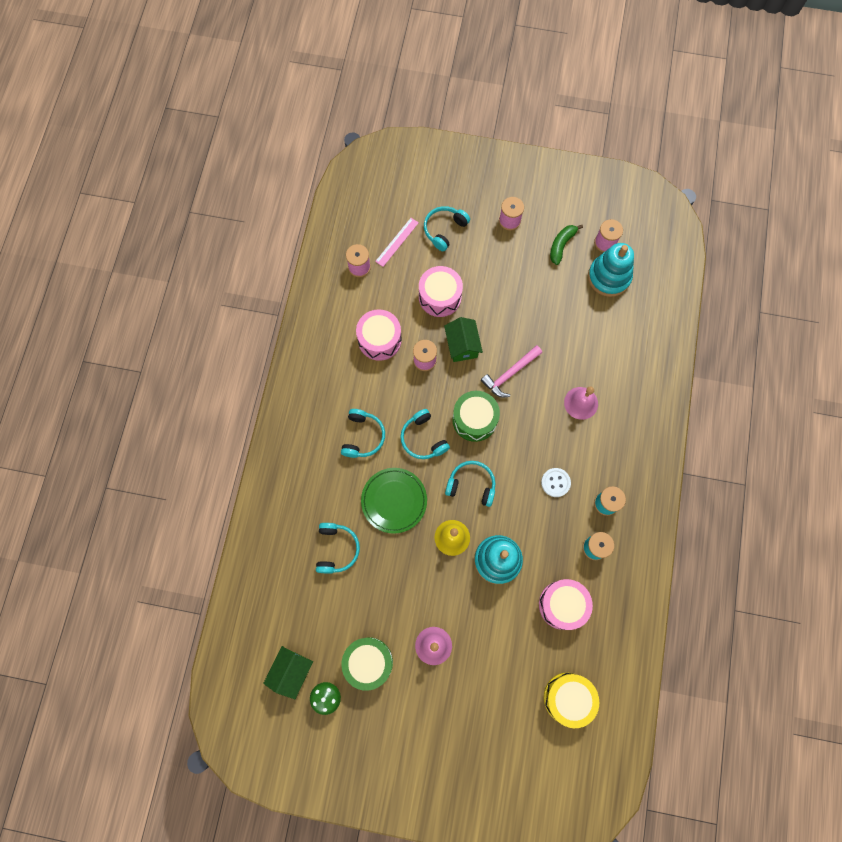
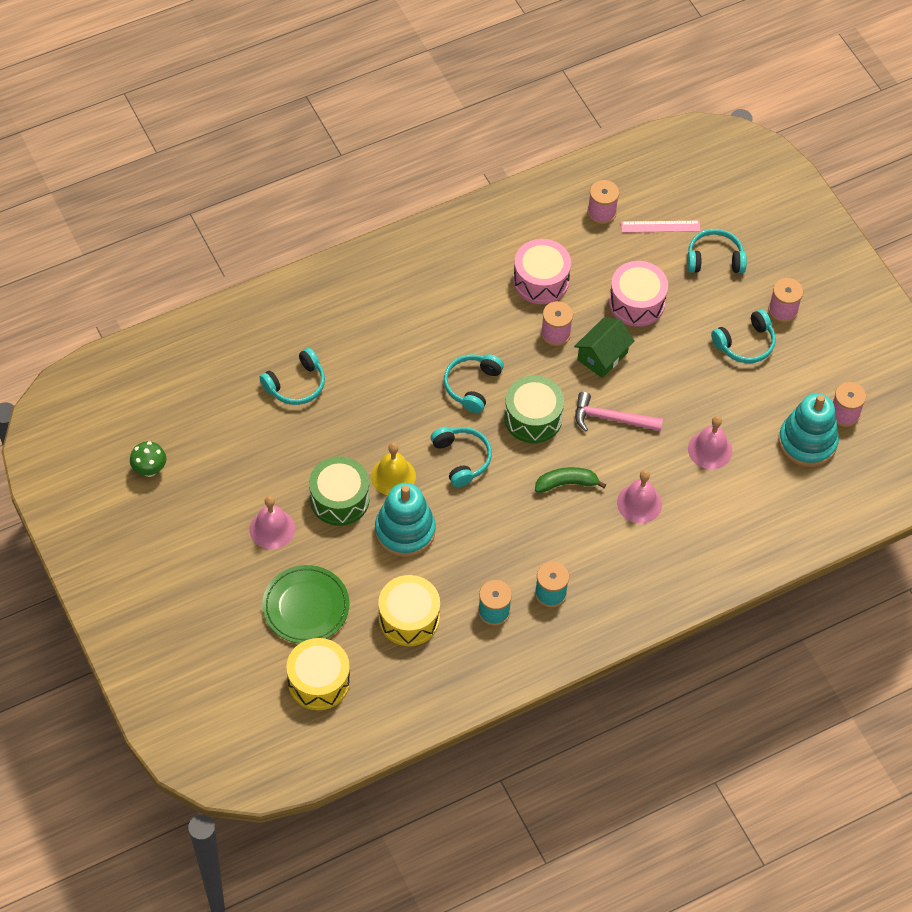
camera: 50 degrees right, 15 degrees down
green house [263,646,313,699] -> none
turquoise headphones [341,409,385,458] -> turquoise headphones moved to [711,309,776,363]
green drum [341,637,393,691] -> green drum moved to [309,456,369,526]
green plate [361,468,427,534] -> green plate moved to [262,565,350,644]
pink drum [539,579,593,630] -> yellow drum [378,575,440,646]
white button [541,468,571,497] -> none
green banana [550,225,583,265] -> green banana moved to [535,467,606,493]
none -> pink bell [688,416,732,469]

